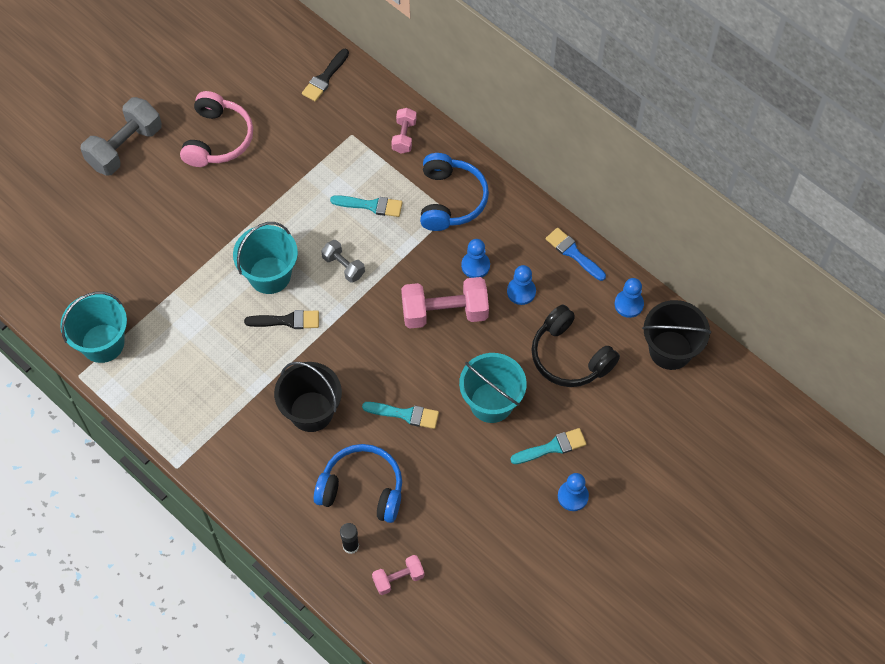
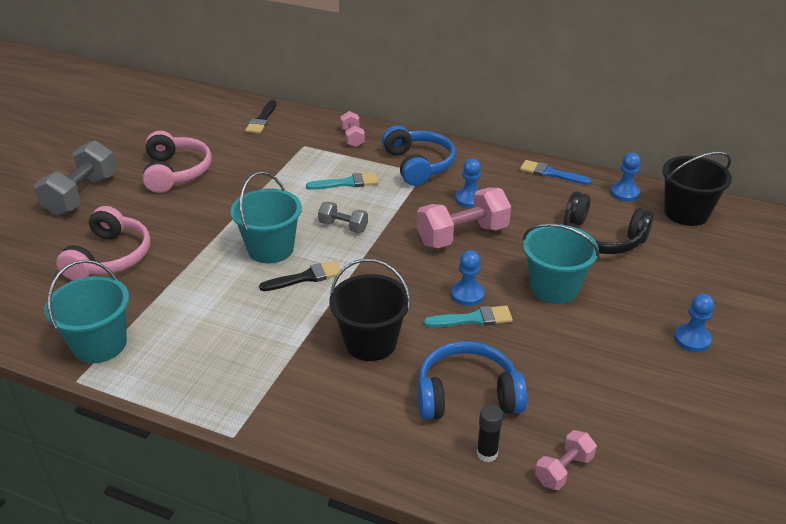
camera: 20 degrees left, 25 degrees down
blue pawn [507,265,536,305] -> blue pawn moved to [451,250,485,306]
turquoise brush [510,428,586,464] -> none
none -> pink headphones [56,206,150,280]

